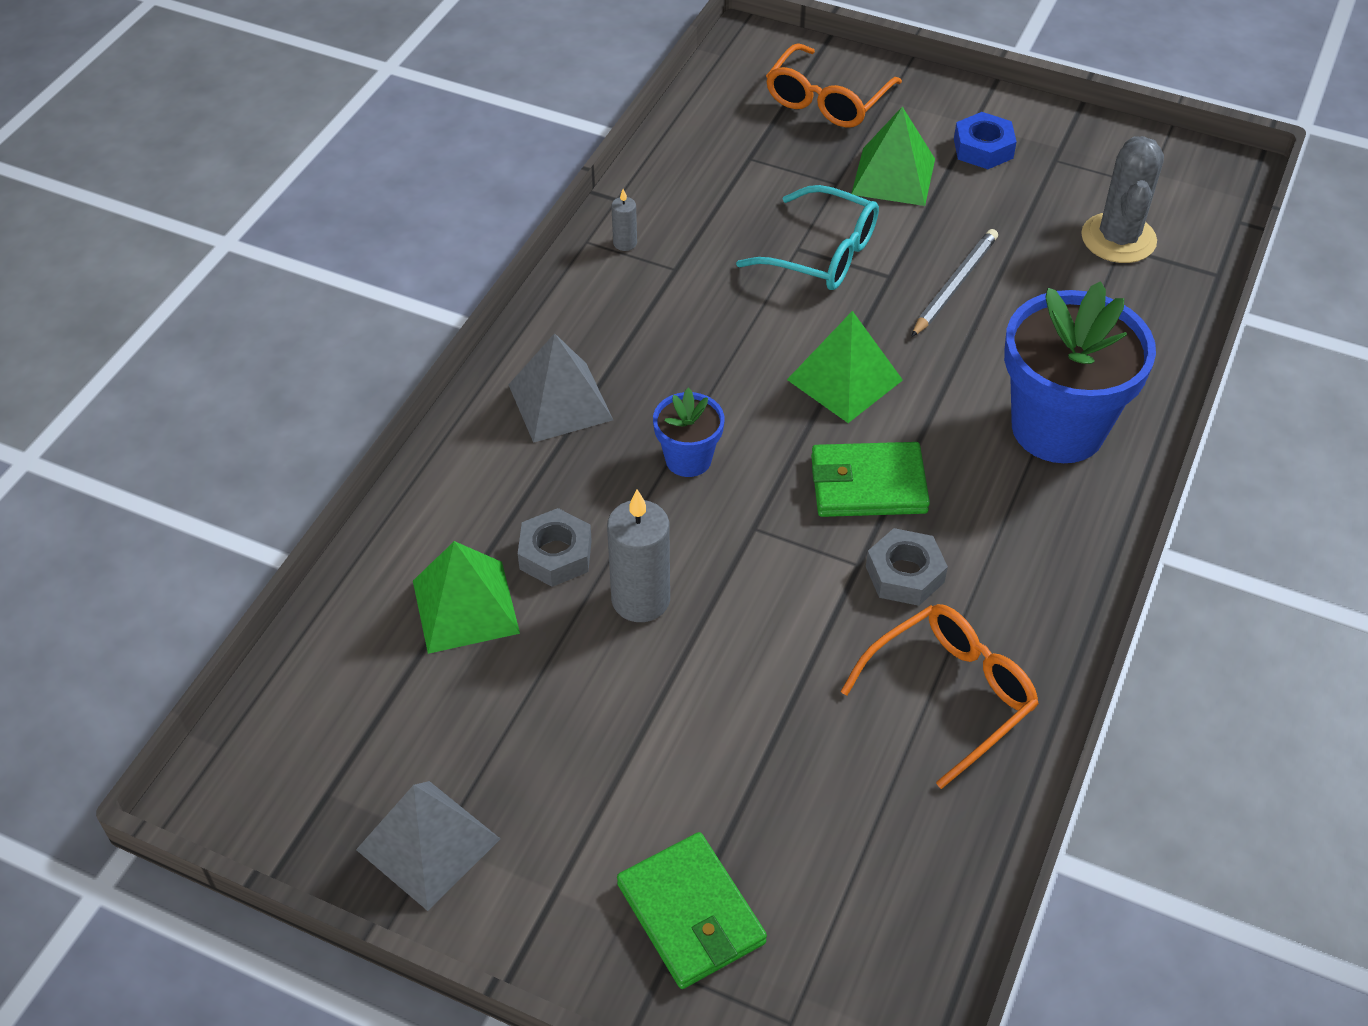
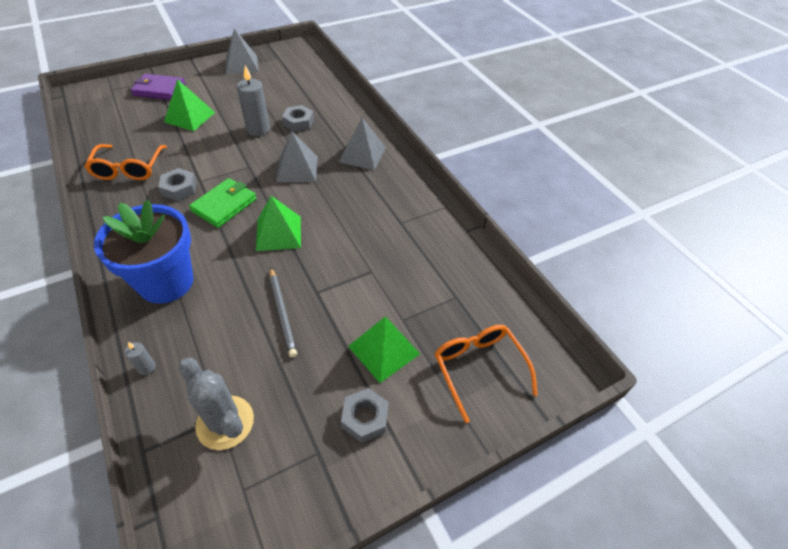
camera: 125 degrees right, 0 degrees up
green pyramid [413,541,520,654] -> green pyramid moved to [164,79,215,131]
grey candle [611,189,637,251] -> grey candle moved to [125,342,156,375]
green wallet [617,832,767,989] -> purple wallet [131,74,185,100]
blue flower pot [653,388,724,477] -> grey pyramid [276,132,318,182]
turquoise glasses [736,185,879,290] -> none
blue nut [954,112,1017,169] -> grey nut [341,388,389,443]

